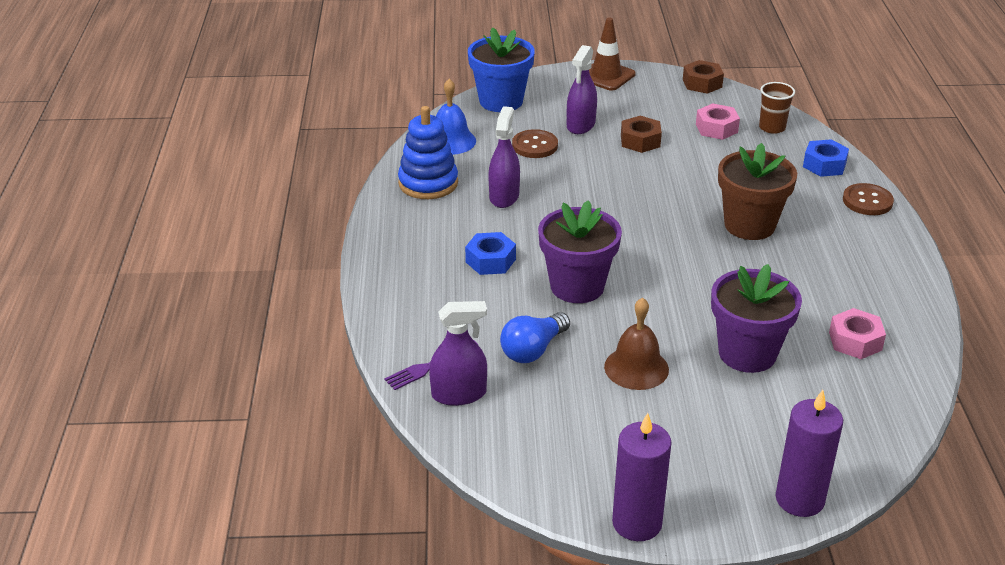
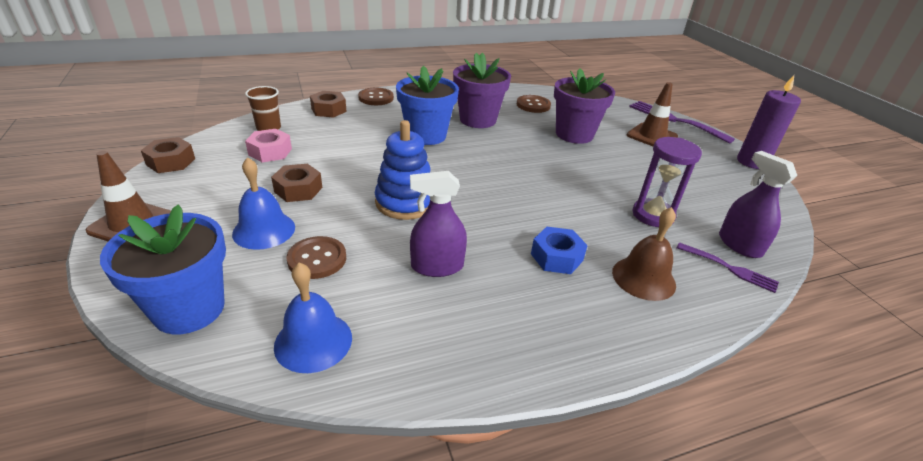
camera: 110 degrees left, 0 degrees up
blue stacking toy [398,106,458,199] -> blue stacking toy moved to [375,120,430,220]
blue light bulb [500,312,570,363] -> purple hourglass [633,137,702,227]
purple flower pot [538,200,622,303] -> purple flower pot moved to [453,53,511,128]
purple spray bottle [567,45,597,134] -> blue bell [232,157,295,250]
brown bell [604,298,669,390] -> brown bell moved to [612,207,676,301]
brown flower pot [718,143,797,240] -> blue flower pot [396,66,459,145]
purple candle [776,390,843,517] -> purple fork [629,101,735,144]
blue nut [803,139,849,177] -> brown nut [310,91,347,118]
pink nut [829,308,886,359] -> brown button [517,95,551,113]
none -> brown traffic cone [627,82,678,146]

